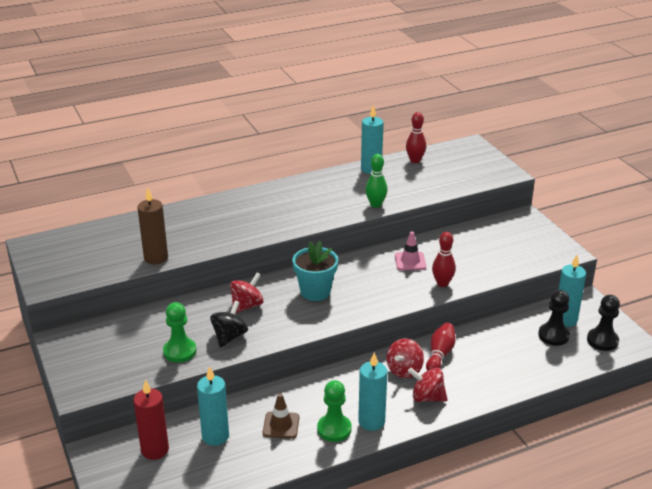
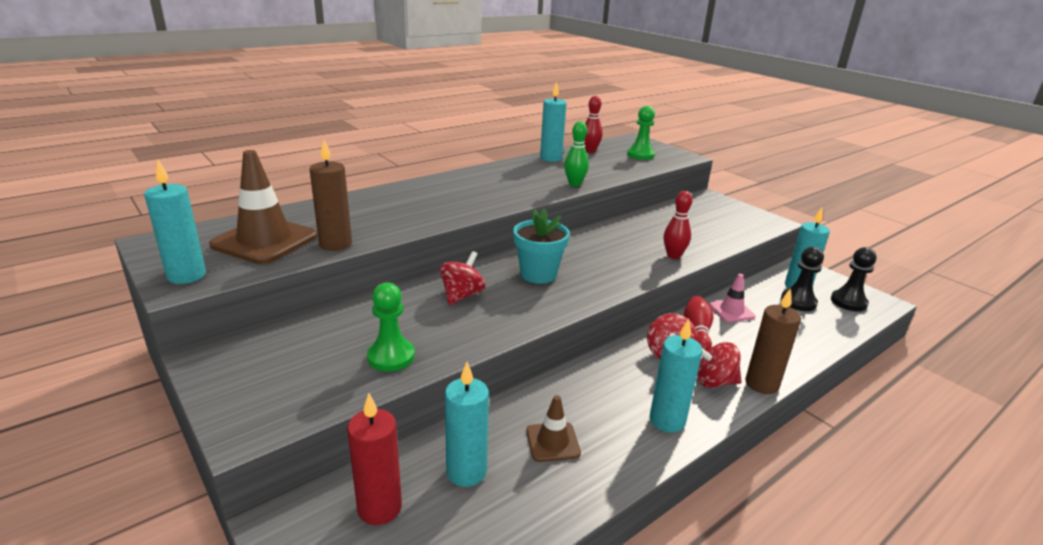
camera: 15 degrees left, 5 degrees down
black spinning top [210,300,248,347] -> none
green pawn [317,380,352,442] -> green pawn moved to [627,106,655,160]
pink traffic cone [395,232,426,270] -> pink traffic cone moved to [709,274,756,322]
none -> turquoise candle [144,160,206,284]
none -> brown traffic cone [209,150,317,264]
none -> brown candle [745,288,801,394]

